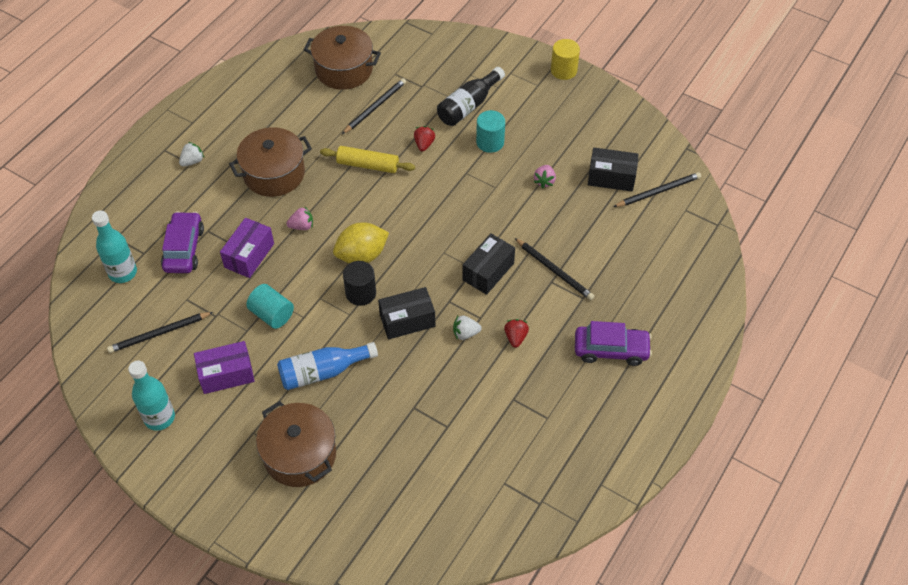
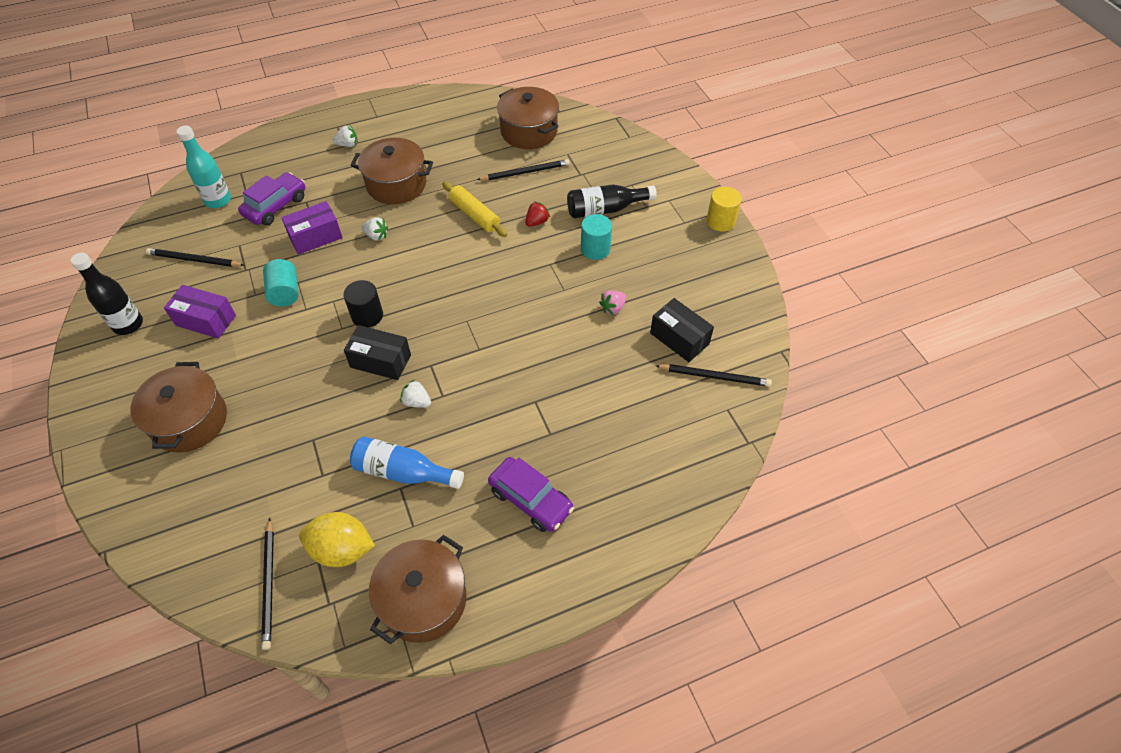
camera: 35 degrees right, 0 degrees up
turquoise bottle [128,361,175,431] -> black bottle [70,253,143,335]
blue bottle [277,342,378,390] -> blue bottle moved to [350,436,464,489]
pink strawberry [286,207,313,230] -> white strawberry [361,217,388,241]
yellow lemon [333,222,389,264] -> yellow lemon moved to [299,512,375,567]
black box [462,233,515,295] -> none
red strawberry [504,319,529,348] -> none
black pencil [515,238,594,300] -> black pencil moved to [261,518,274,650]
none -> brown pot [369,535,467,644]

